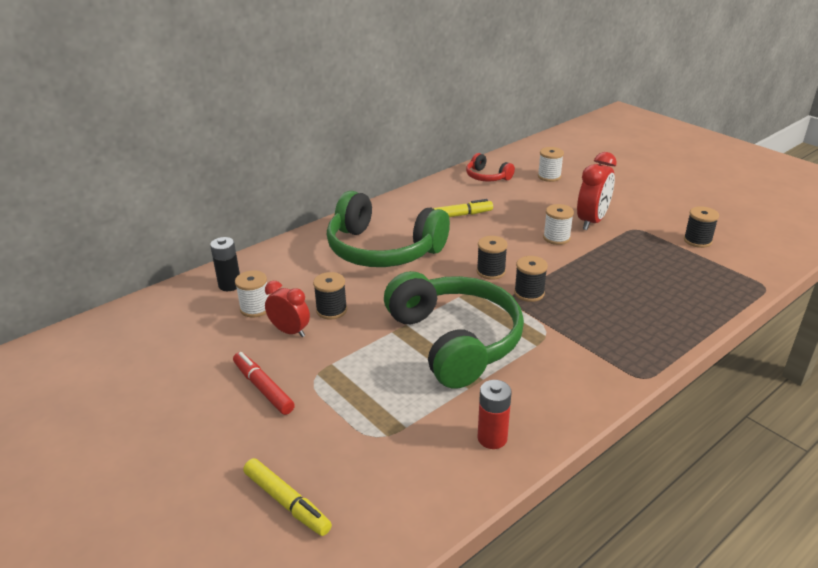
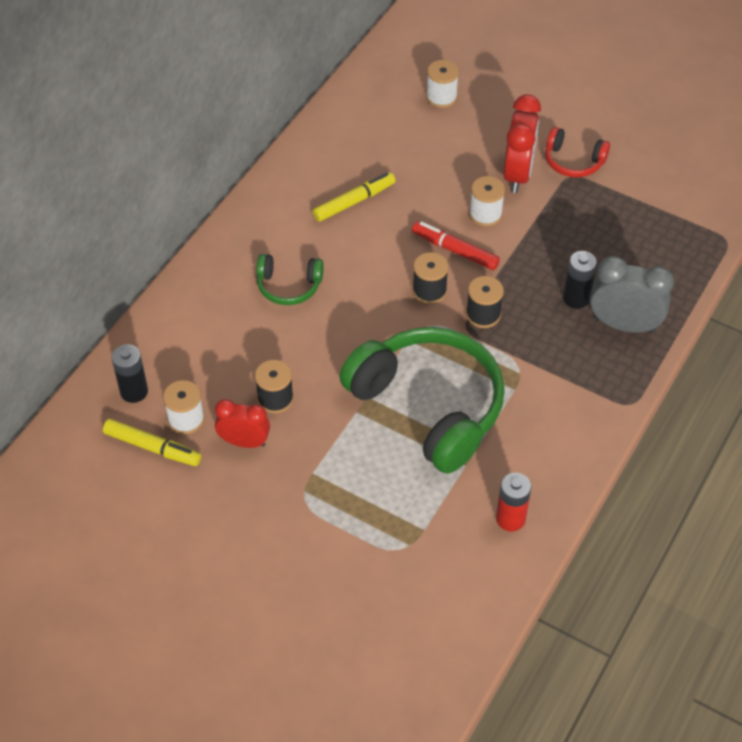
camera: 20 degrees left, 20 degrees up
red marker [233,352,295,415] -> red marker moved to [412,221,500,270]
yellow marker [243,458,332,536] -> yellow marker moved to [103,419,201,466]
green headphones [327,191,450,267] -> green headphones [256,254,324,305], size x0.46
red headphones [466,153,515,181] -> red headphones moved to [545,127,610,177]
black spool [684,206,719,248] -> none
none -> black battery [563,251,597,309]
none -> grey clock [590,256,674,333]

